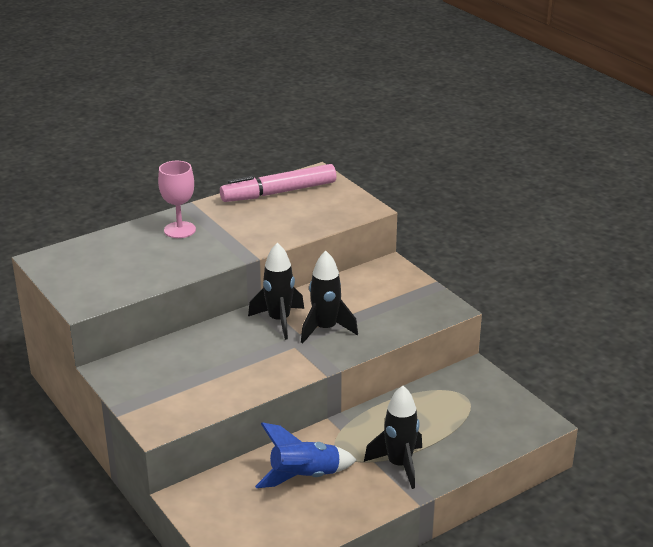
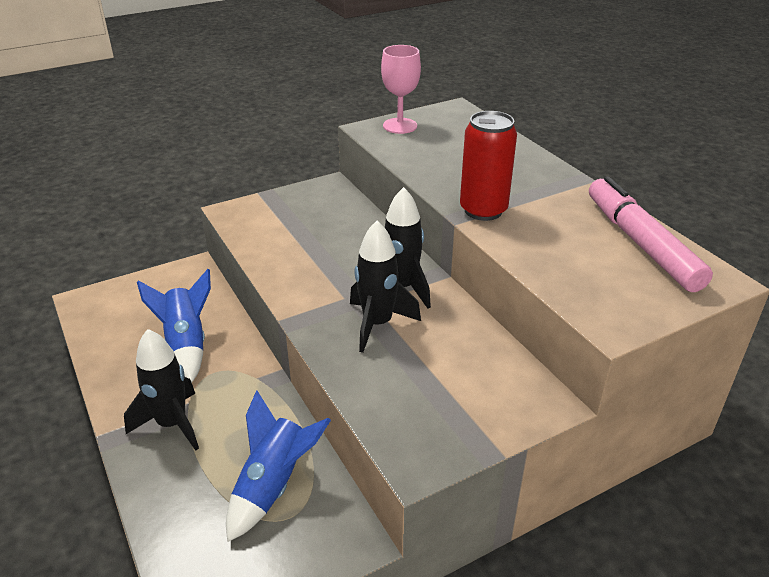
camera: 95 degrees right, 5 degrees up
pink goblet [158,161,196,238] -> pink goblet moved to [381,45,421,134]
none -> blue rocket [226,390,331,542]
none -> red can [460,111,517,221]

